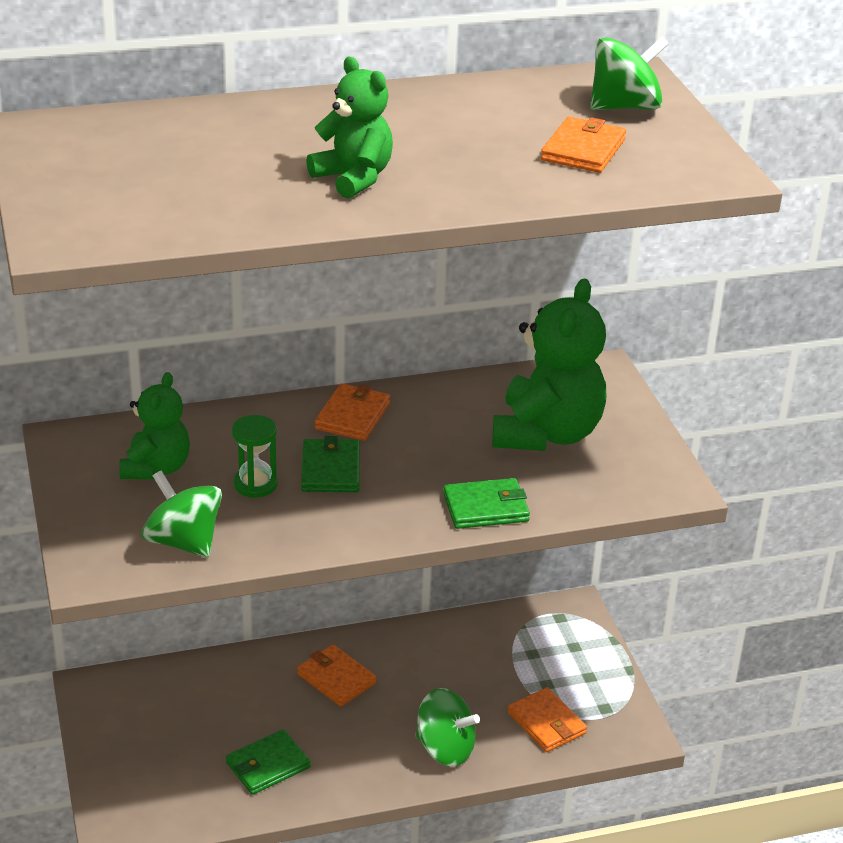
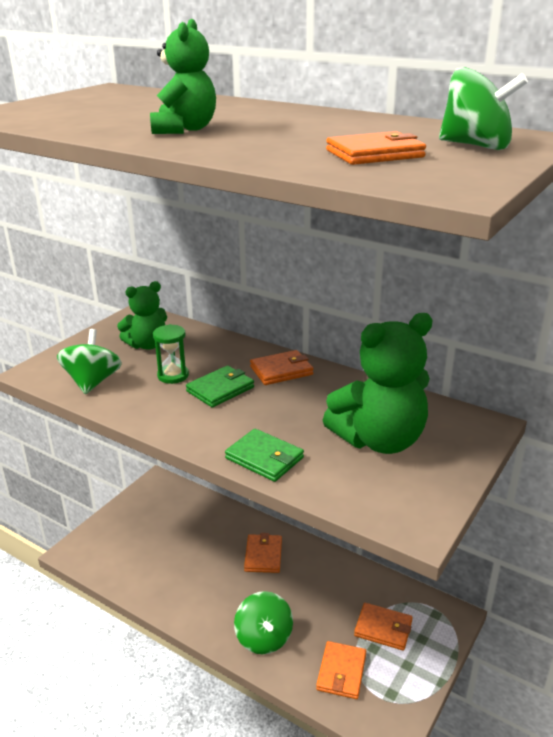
camera: 50 degrees right, 5 degrees down
green wallet [226,729,311,795] -> none
none -> orange wallet [354,603,413,651]

